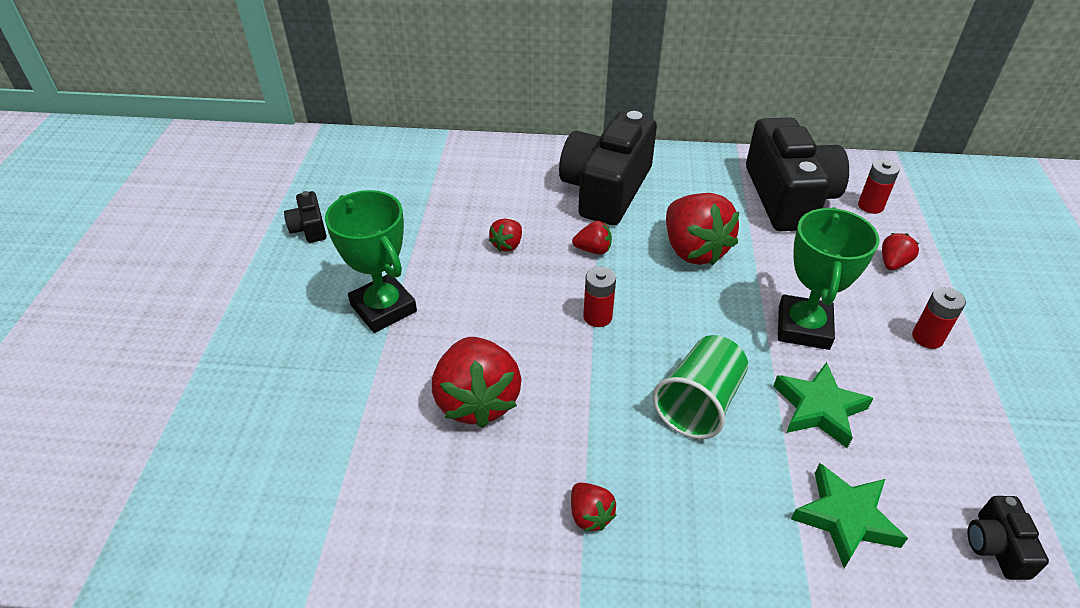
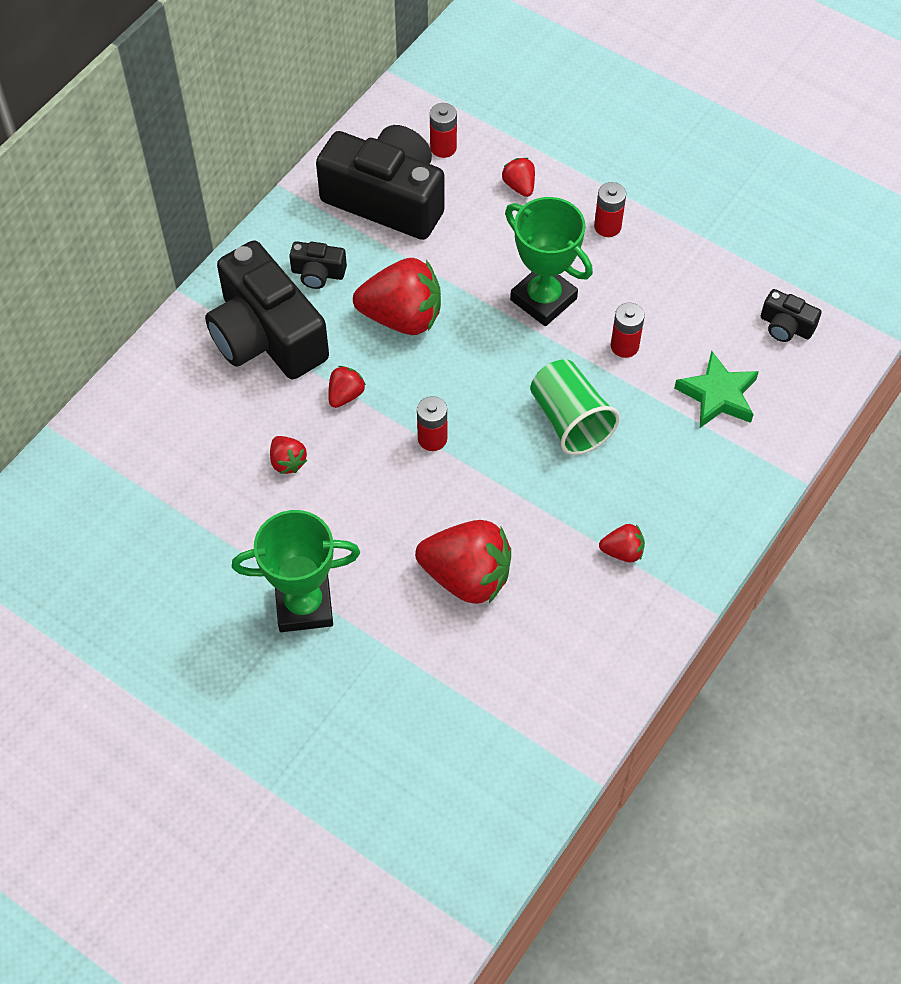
camera: 60 degrees left, 15 degrees up
black camera [284,191,327,243] -> black camera moved to [289,241,347,289]
green star [773,362,873,448] -> red battery [611,303,645,358]

